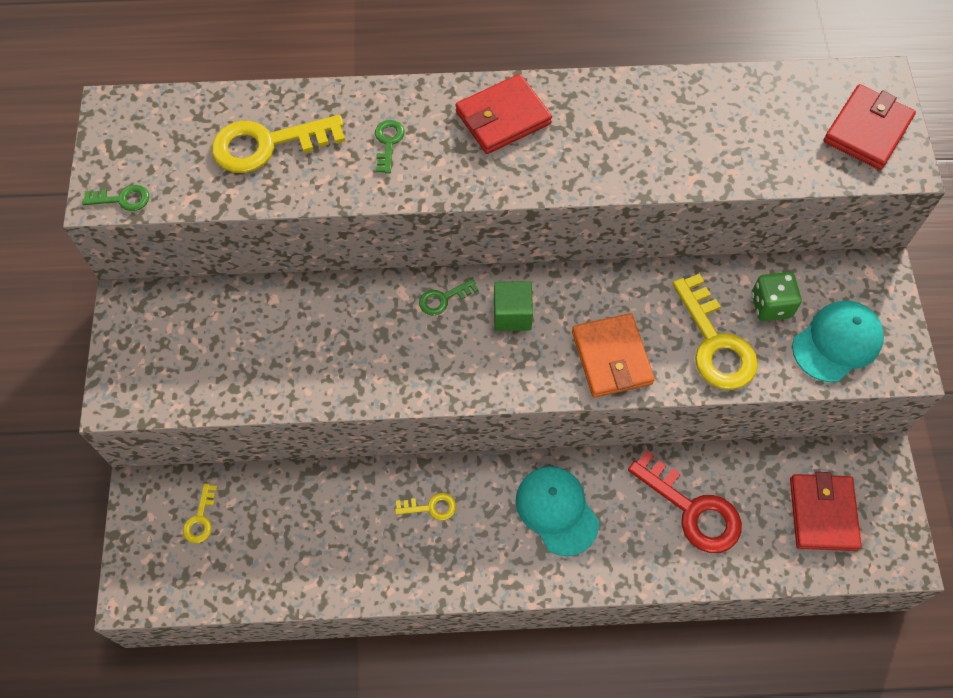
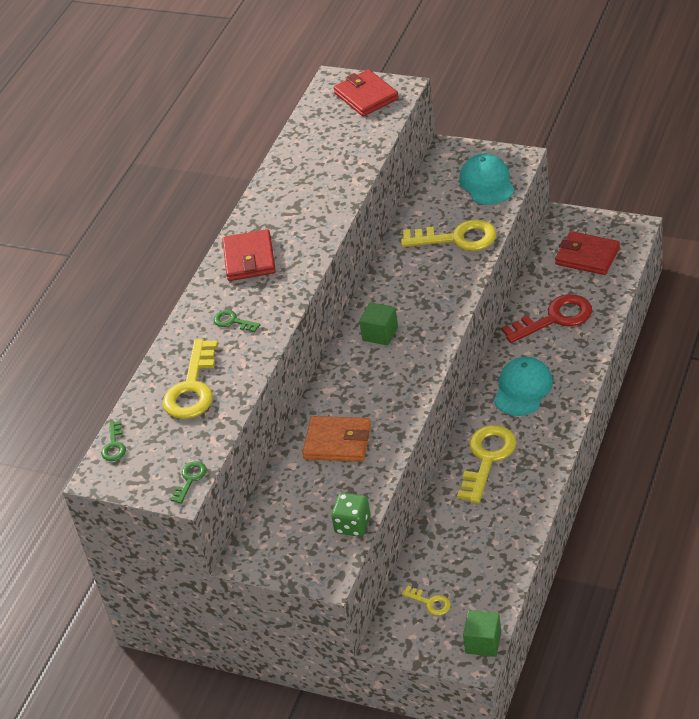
camera: 60 degrees left, 20 degrees down
yellow key [395,493,456,521] -> yellow key [457,425,517,503], size x2.08
green key [419,279,478,316] -> green key moved to [101,421,126,461]
turquoise cap [516,466,599,556] -> turquoise cap turned 120 degrees clockwise [494,357,553,416]
orange wallet [572,313,655,398] -> orange wallet moved to [302,416,371,462]
green dice [752,272,802,321] -> green dice moved to [331,493,371,537]
none -> green cube [463,610,501,657]

